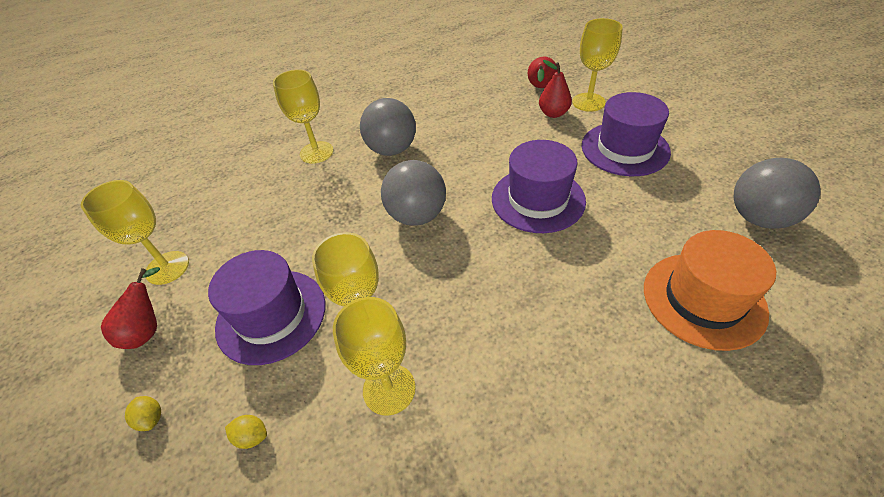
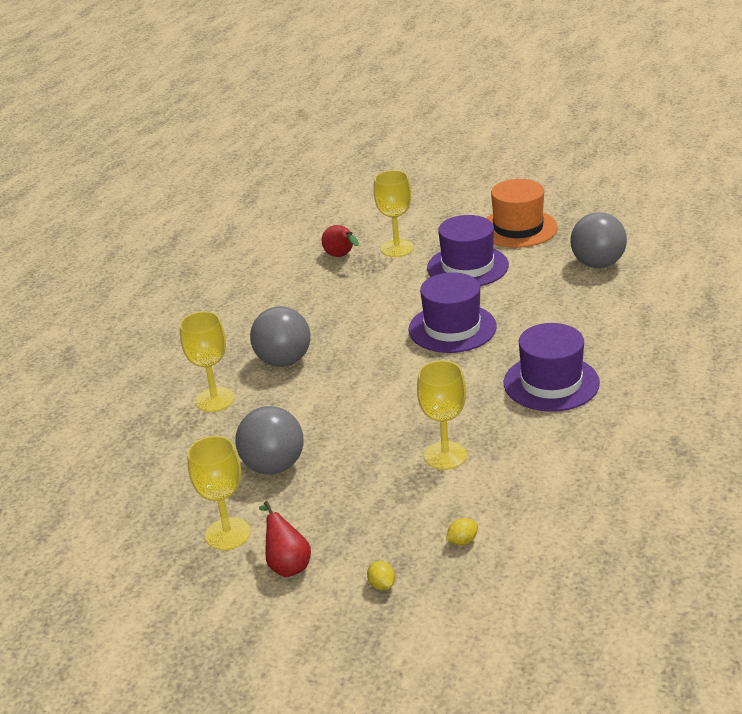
camera: 45 degrees left, 15 degrees down
yellow lemon [125,396,161,431] -> yellow lemon turned 60 degrees clockwise [367,561,395,590]
purple hat [208,250,325,365] -> purple hat moved to [504,323,600,412]
yellow goblet [333,297,416,416] -> none
grey ball [381,160,446,226] -> grey ball moved to [235,406,303,474]
red pear [539,60,572,118] -> none
orange hat [644,230,776,351] -> orange hat moved to [486,179,558,248]

